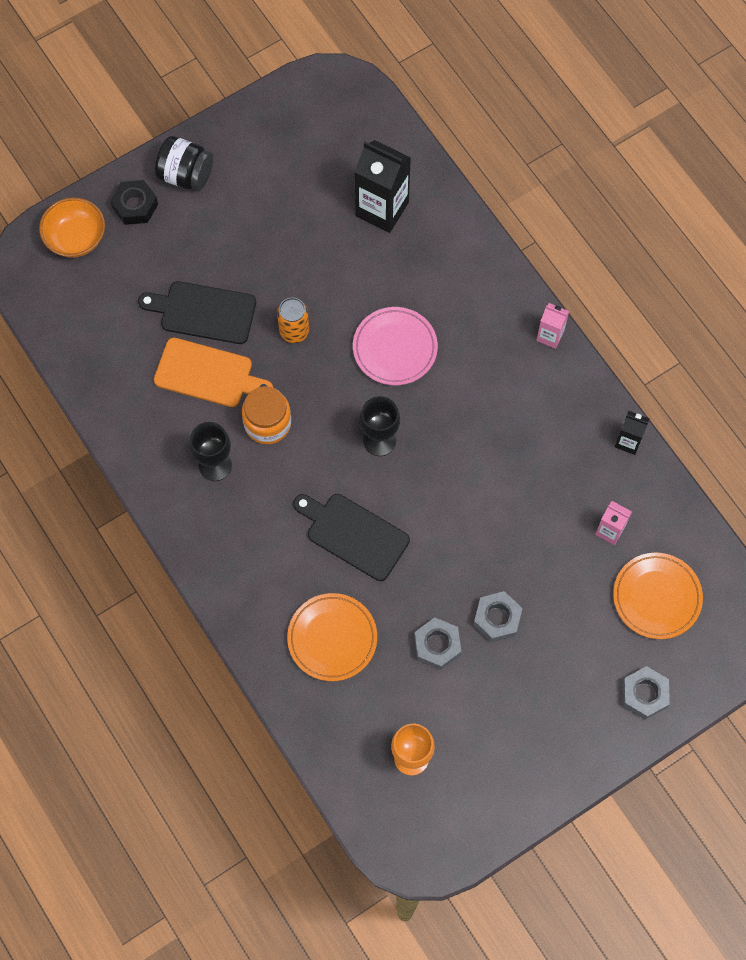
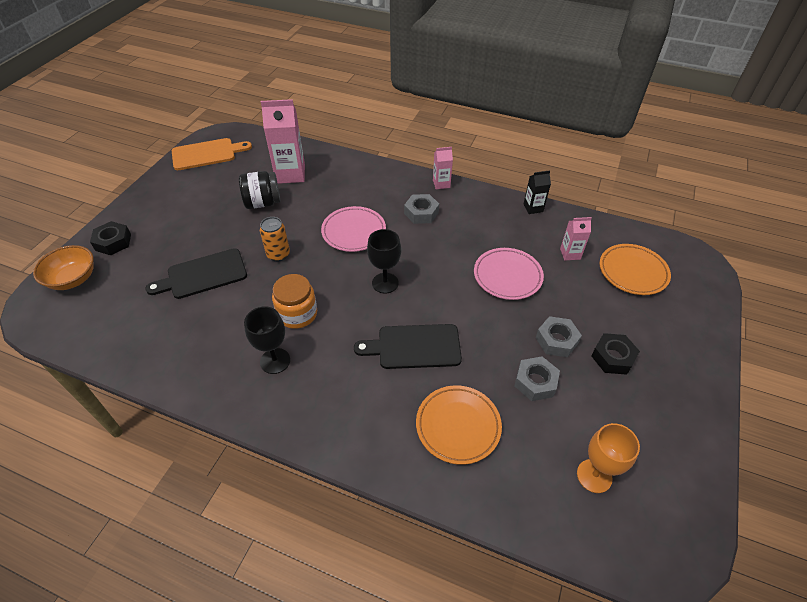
camera: 35 degrees left, 20 degrees down
orange cutting board [154,338,273,407] -> orange cutting board moved to [172,138,252,170]
black jar [155,136,213,190] -> black jar moved to [239,171,280,209]
black carton [354,140,411,233] -> pink carton [261,99,305,184]
grey nut [622,666,670,720] -> grey nut moved to [404,194,439,224]
none -> pink plate [474,248,544,300]
none -> black nut [591,333,640,375]

